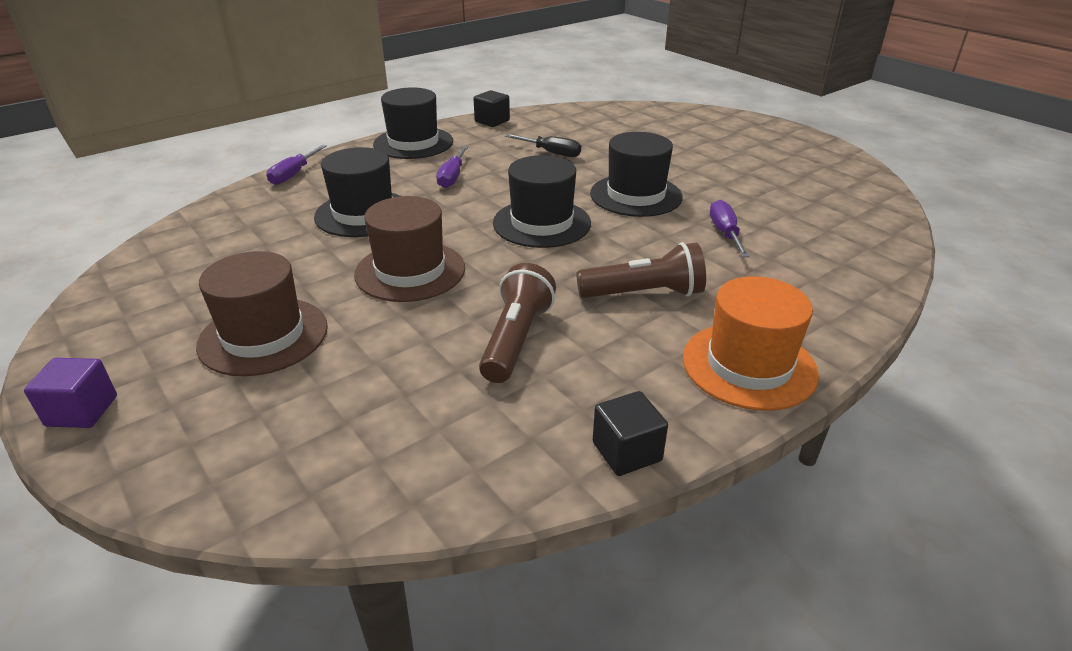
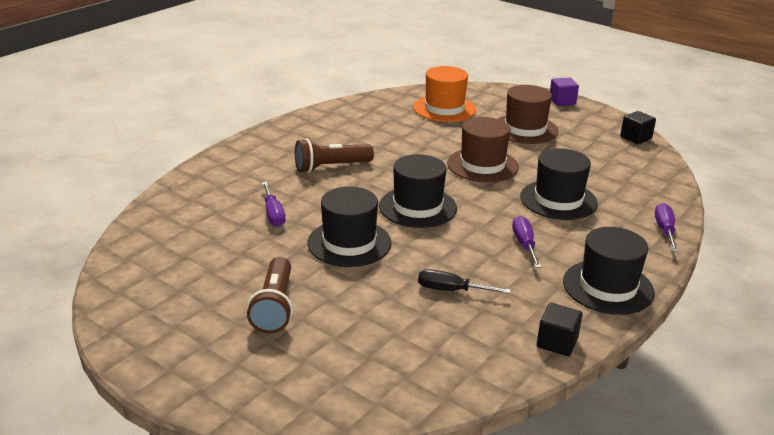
camera: 165 degrees right, 5 degrees down
brown flashlight [479,263,556,383] -> brown flashlight moved to [247,257,293,333]
black cube [593,391,668,476] -> black cube moved to [620,111,656,144]
orange hat [683,276,819,411] -> orange hat moved to [413,66,476,122]

